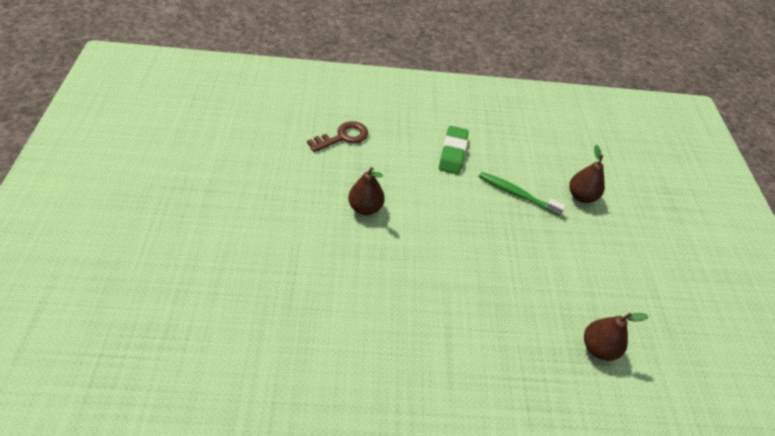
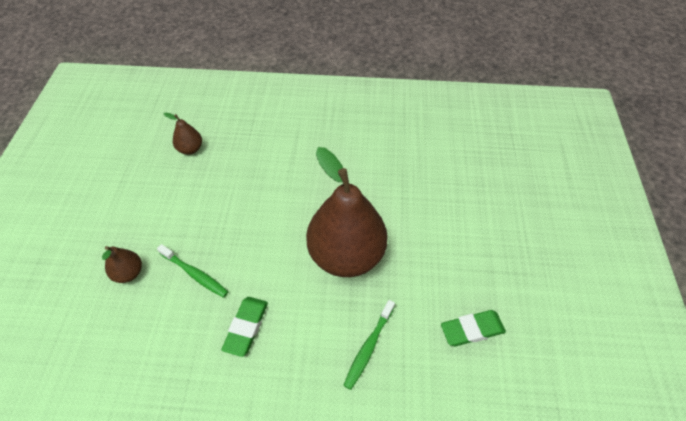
camera: 170 degrees left, 5 degrees up
brown key [307,121,368,152] -> green toothbrush [343,300,395,390]
brown pear [348,167,385,215] -> brown pear [306,147,388,277], size x2.35
none -> green eraser [441,310,506,346]

